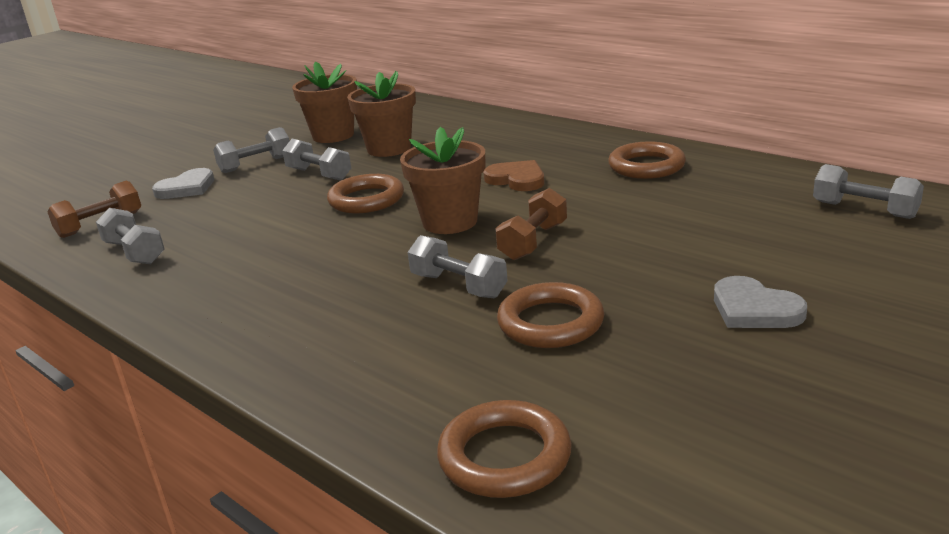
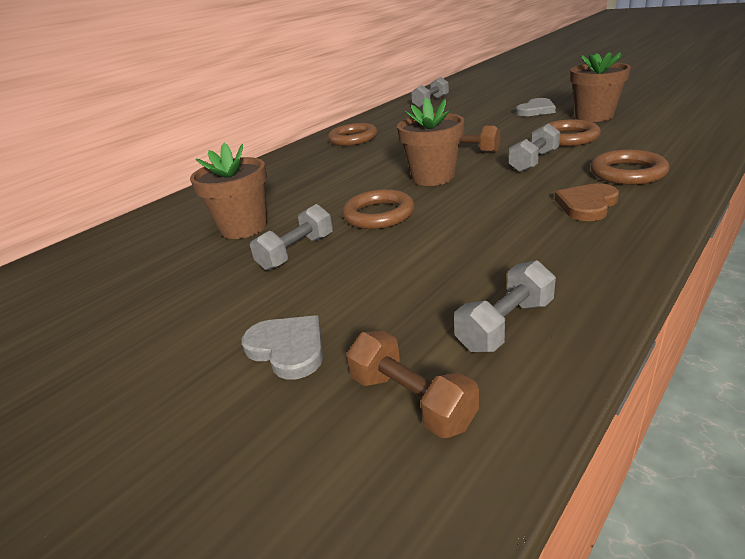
camera: 90 degrees left, 5 degrees up
grey dumbbell [213,127,290,173] -> none
brown flower pot [292,61,357,143] -> brown flower pot moved to [570,52,631,122]
brown ring [437,400,572,498] -> brown ring moved to [590,150,669,185]
brown heart [483,160,545,191] -> brown heart moved to [555,183,619,221]

